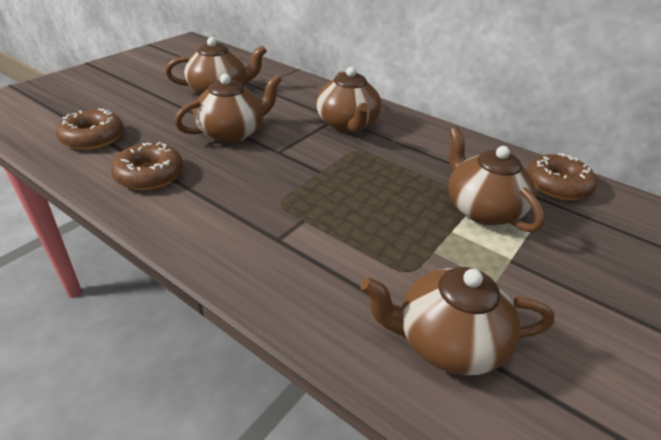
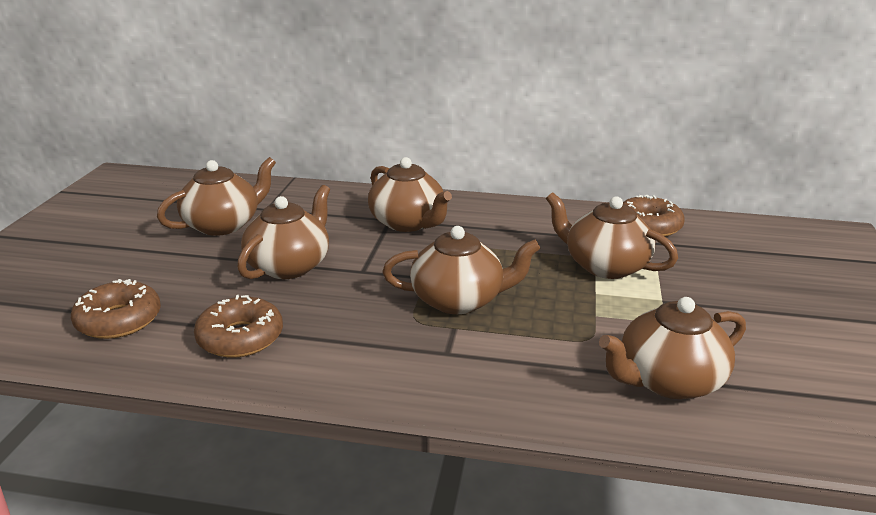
camera: 25 degrees left, 10 degrees down
none -> brown teapot [382,226,541,314]

